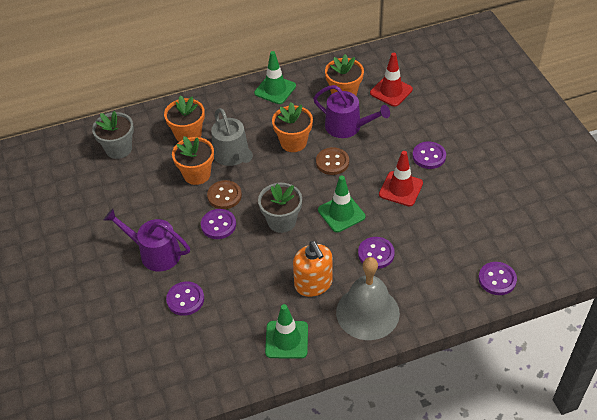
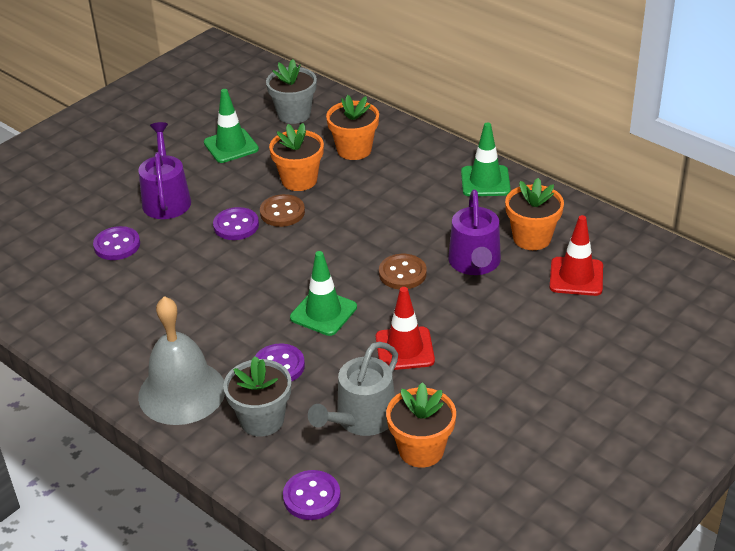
camera: 60 degrees right, 10 degrees down
grey watering can [211,108,253,166] -> grey watering can moved to [308,342,398,436]
grey flower pot [258,183,302,233] -> grey flower pot moved to [223,356,291,437]
green traffic cone [265,304,308,359] -> green traffic cone moved to [204,89,259,163]
orange flower pot [272,102,313,152] -> orange flower pot moved to [386,382,456,468]
orange soap dispenser [293,241,333,297] -> none
purple button [412,142,446,169] -> none

